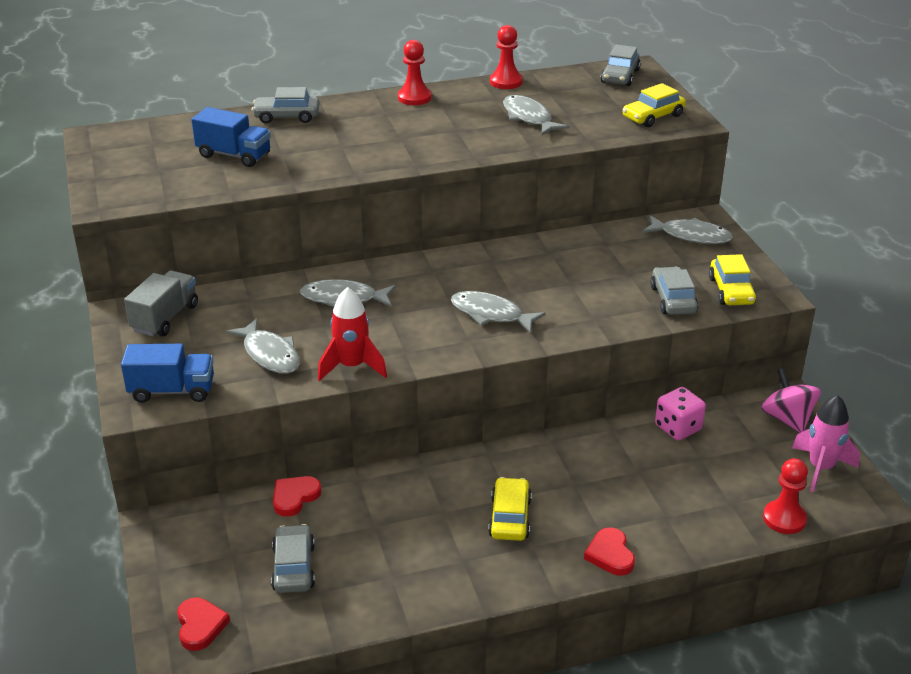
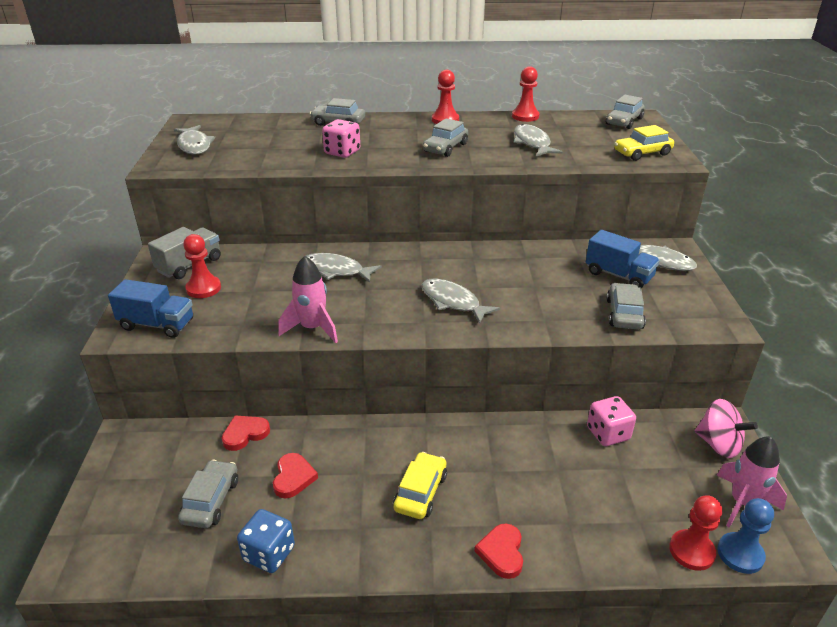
camera: 15 degrees right, 0 degrees up
red heart [177,597,230,651] -> red heart moved to [273,453,318,499]
blue truck [192,107,271,167] -> blue truck moved to [586,230,660,289]
grey fish [225,318,300,374] -> grey fish moved to [174,125,216,154]
red rocket [318,287,387,381] -> pink rocket [278,256,338,343]
yellow car [709,254,757,305] -> none
pink spinning top [761,368,821,433] -> pink spinning top turned 135 degrees clockwise [694,399,758,458]
none -> red pawn [183,234,221,298]
none -> blue dice [237,509,295,573]
none -> pink dice [322,119,360,158]
none -> grey car [423,118,468,157]
none -> blue pawn [717,498,774,574]

